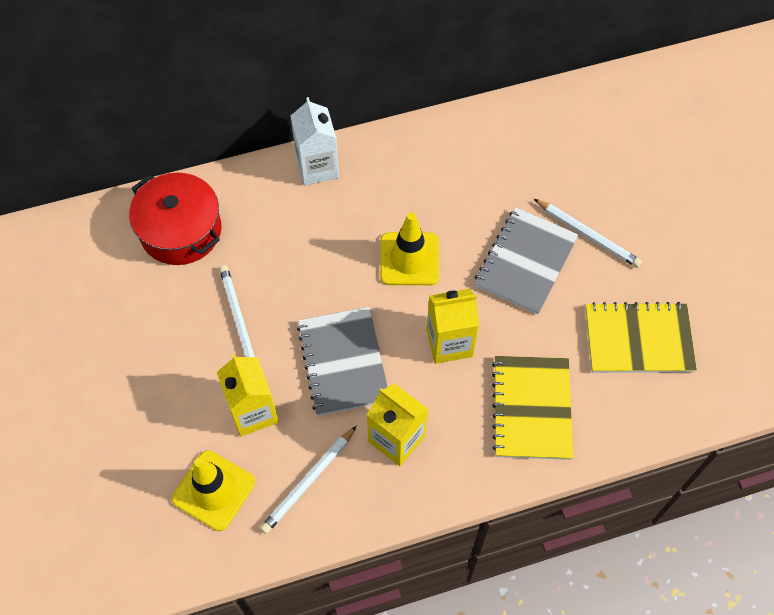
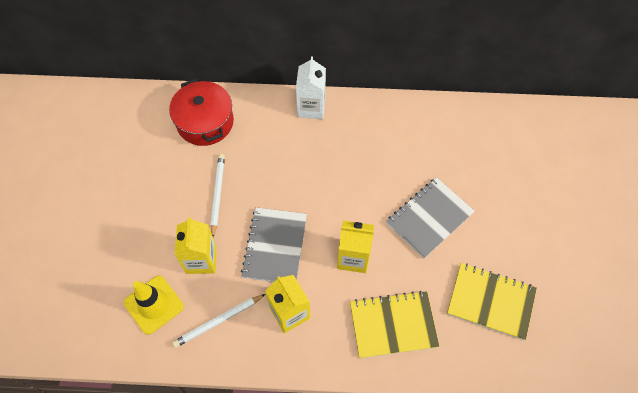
camera: 20 degrees right, 0 degrees up
yellow traffic cone [380,212,439,285] -> none
yellow notebook [492,356,573,460] -> yellow notebook turned 60 degrees clockwise [350,291,440,358]
white pencil [534,199,642,268] -> none

